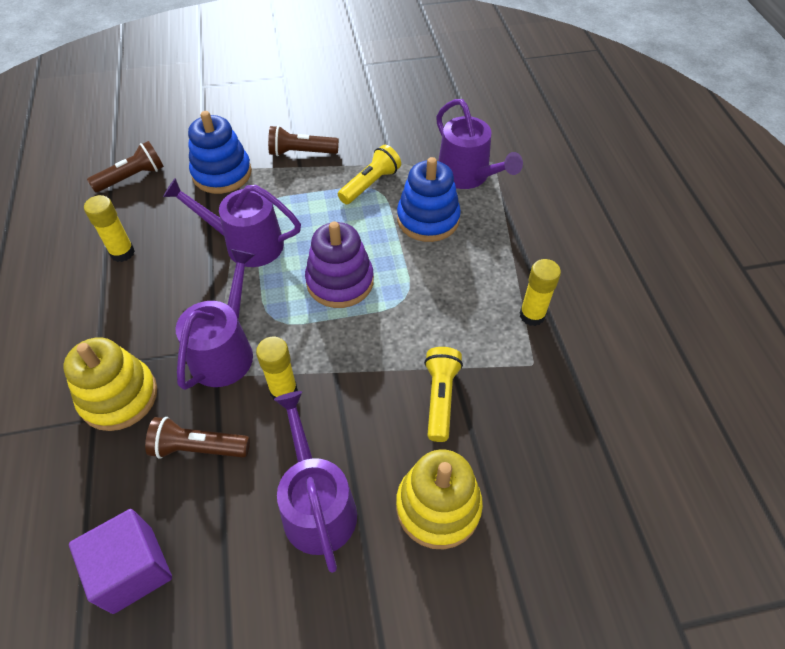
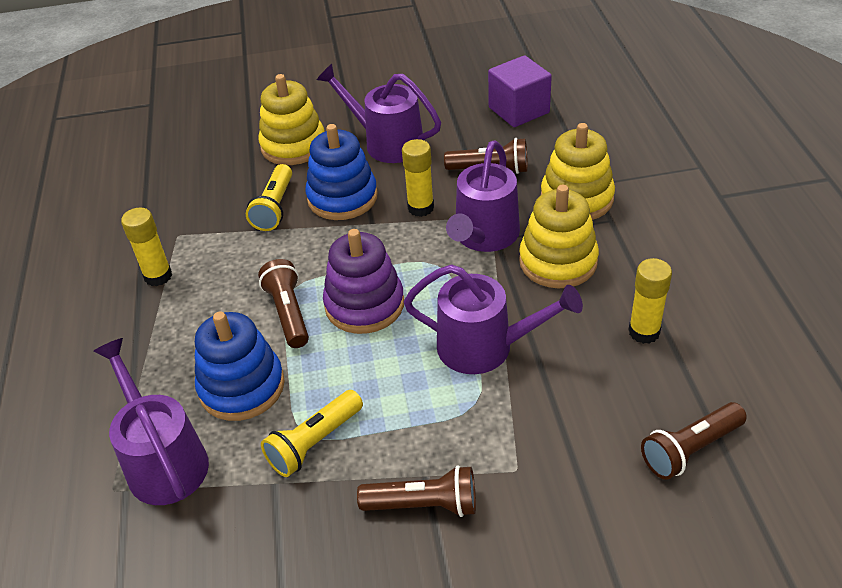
camera: 175 degrees left, 10 degrees down
blue stacking toy [188,111,252,194] -> blue stacking toy moved to [305,124,378,220]
purple watering can [274,391,357,573] -> purple watering can turned 135 degrees clockwise [317,64,441,163]
none -> brown flashlight [258,259,309,348]
none -> yellow stacking toy [519,185,599,288]

